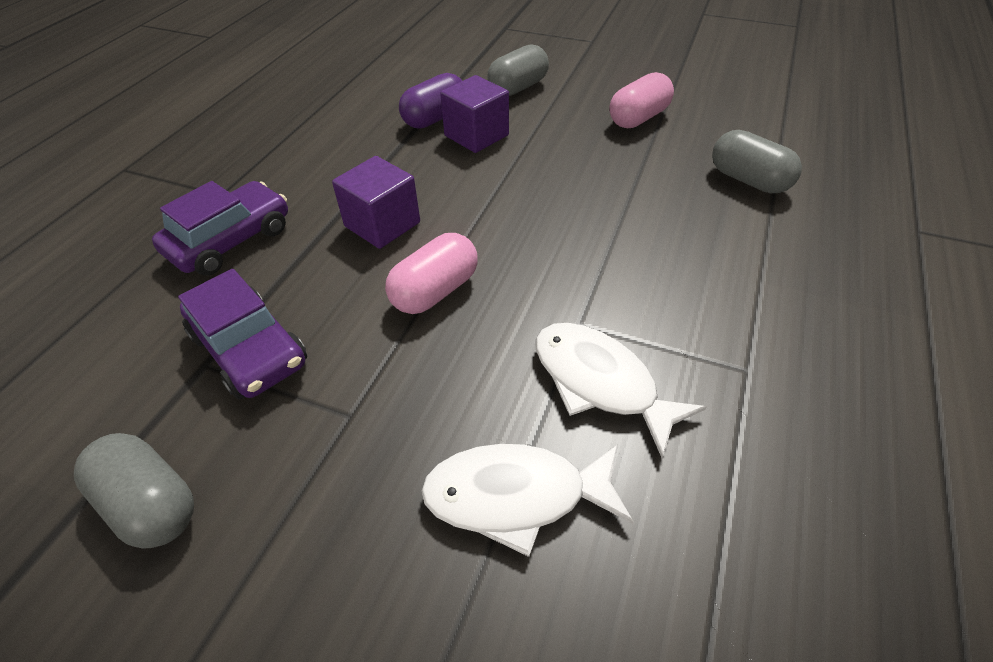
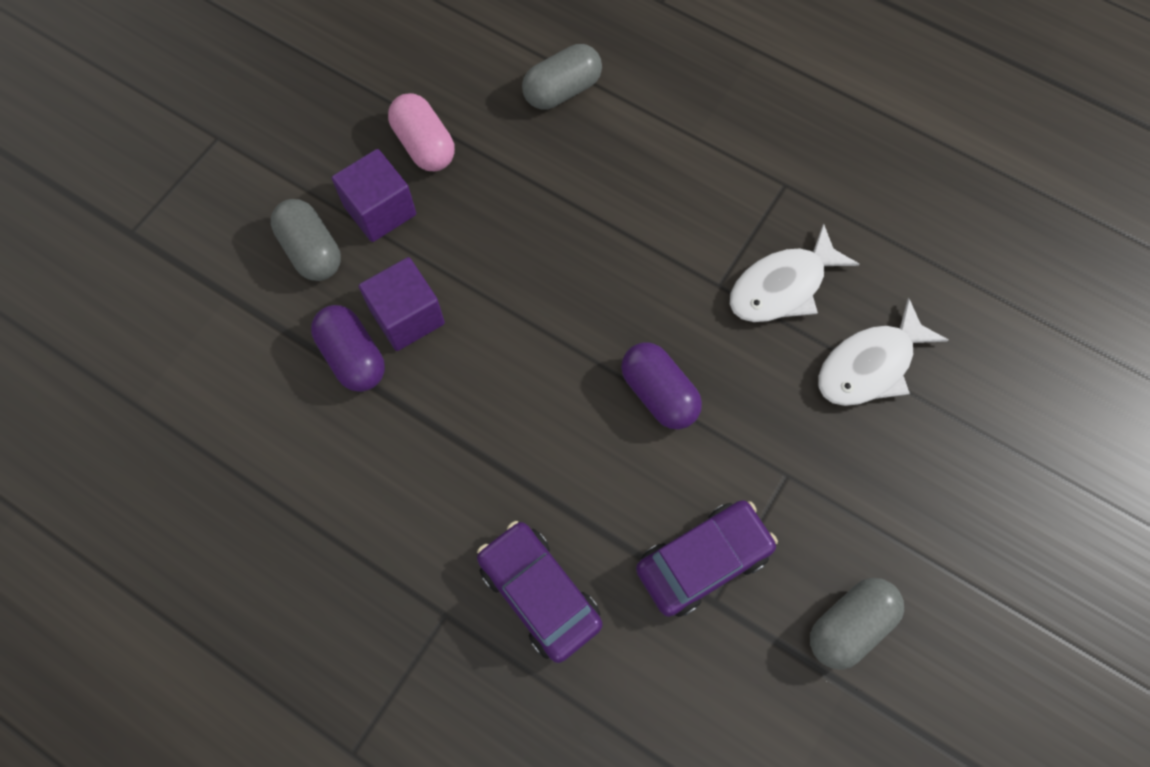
camera: 80 degrees left, 20 degrees up
purple cube [332,156,420,249] -> purple cube moved to [332,149,416,242]
pink capsule [385,233,478,314] -> purple capsule [621,342,702,429]
white fish [421,444,634,557] -> white fish turned 45 degrees clockwise [818,298,949,406]

